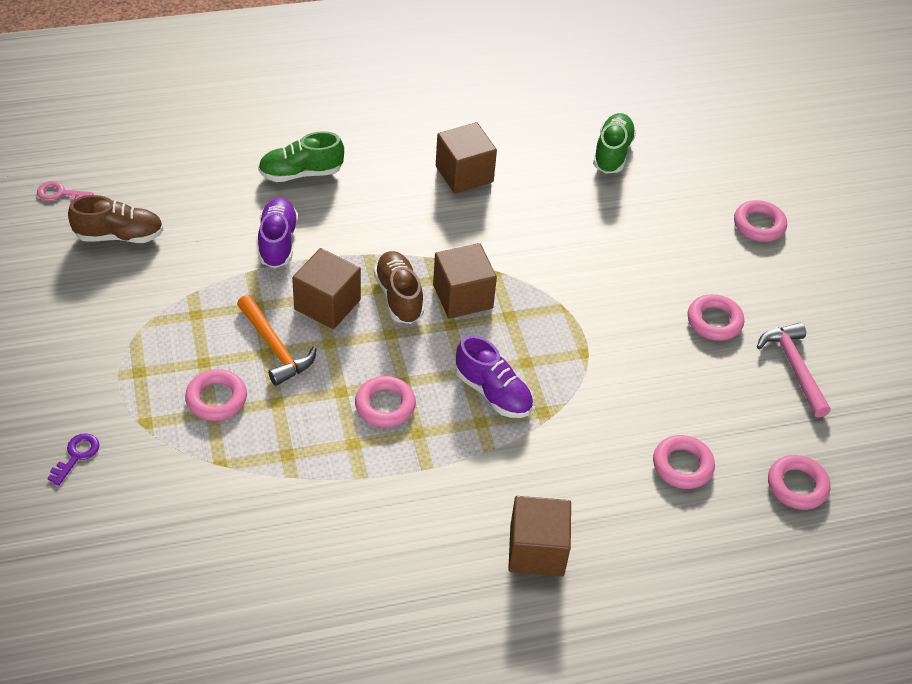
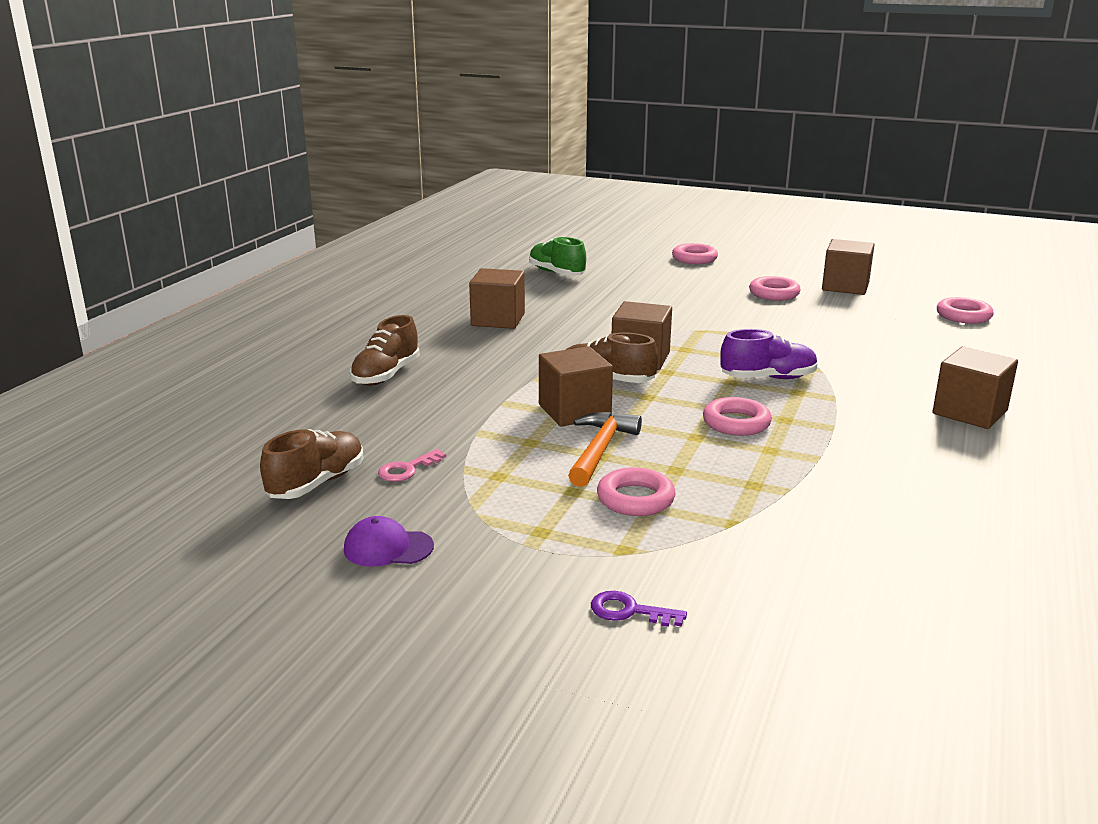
camera: 50 degrees left, 25 degrees down
pink key [37,181,93,201] -> pink key moved to [378,449,446,482]
purple key [47,433,100,486] -> purple key turned 45 degrees counterclockwise [591,591,687,627]
orange hammer [237,295,317,386] -> orange hammer turned 75 degrees counterclockwise [568,412,642,487]
green shoe [258,131,344,182] -> brown shoe [350,315,420,386]
purple shoe [258,197,298,268] -> none
pink ring [653,435,715,489] -> none
pink hammer [757,322,831,418] -> brown cube [822,239,874,295]
none -> purple cap [344,516,434,567]

